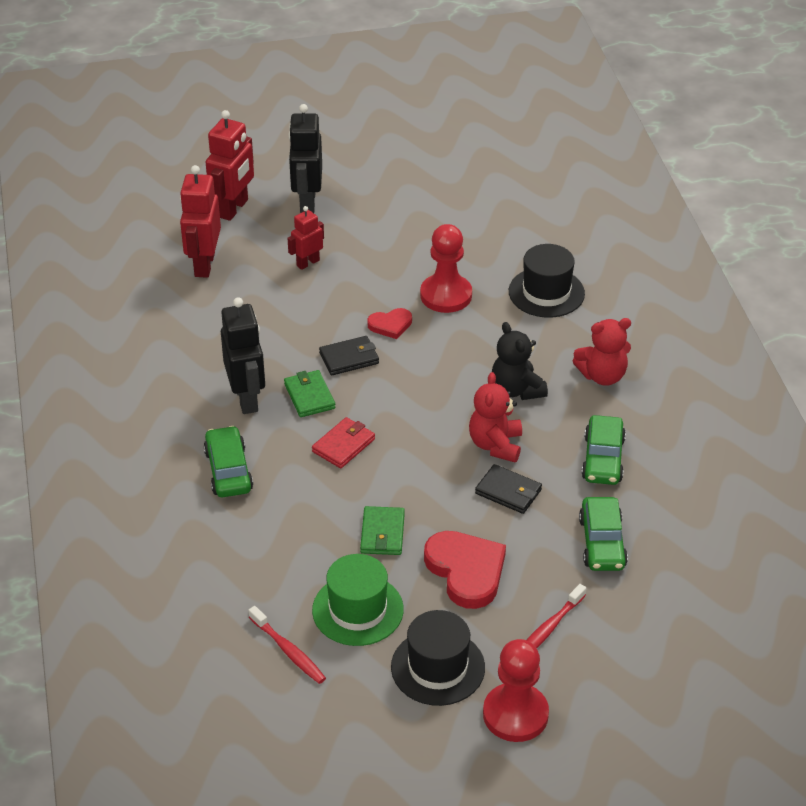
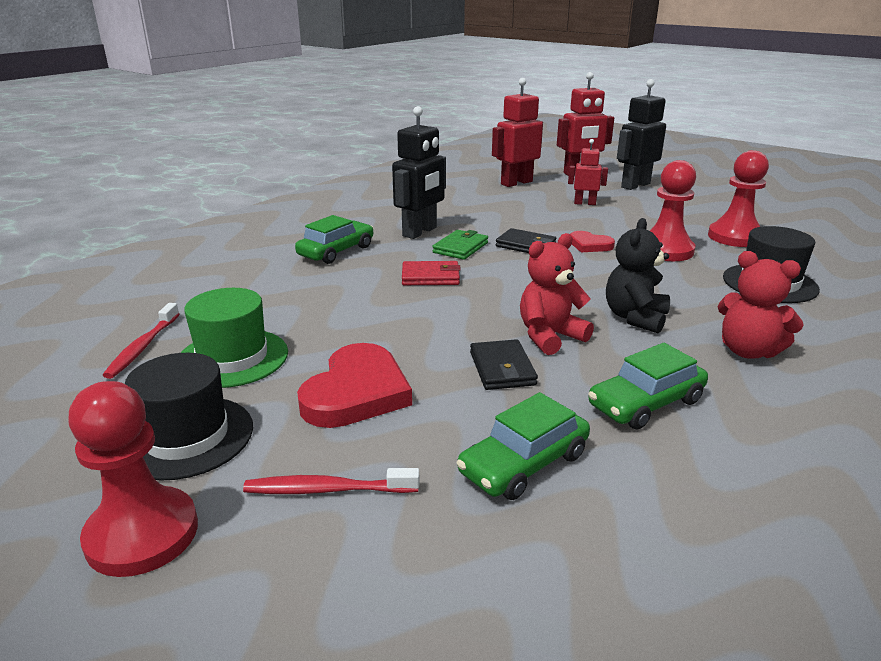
camera: 50 degrees right, 15 degrees down
green wallet [360,506,405,555] -> none
none -> red pawn [708,150,769,247]

